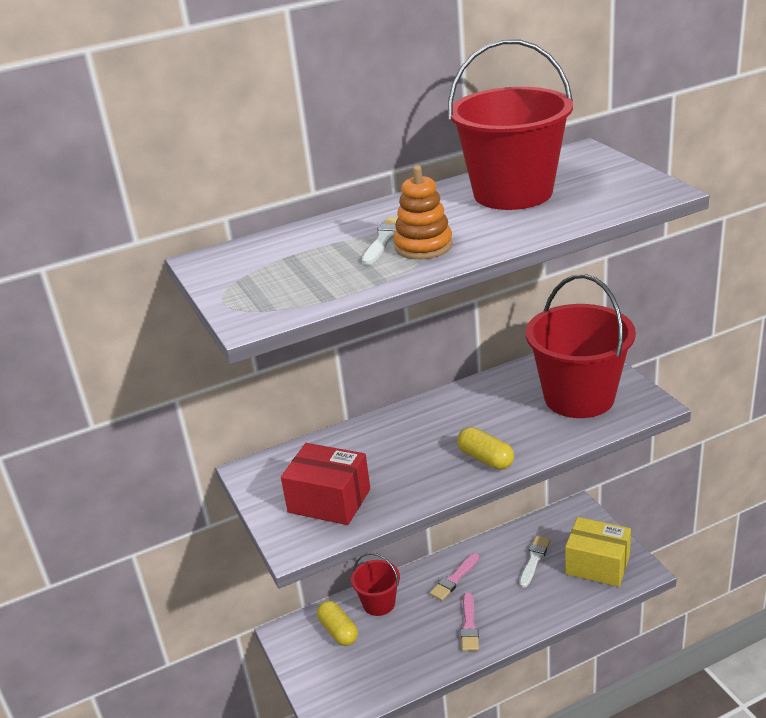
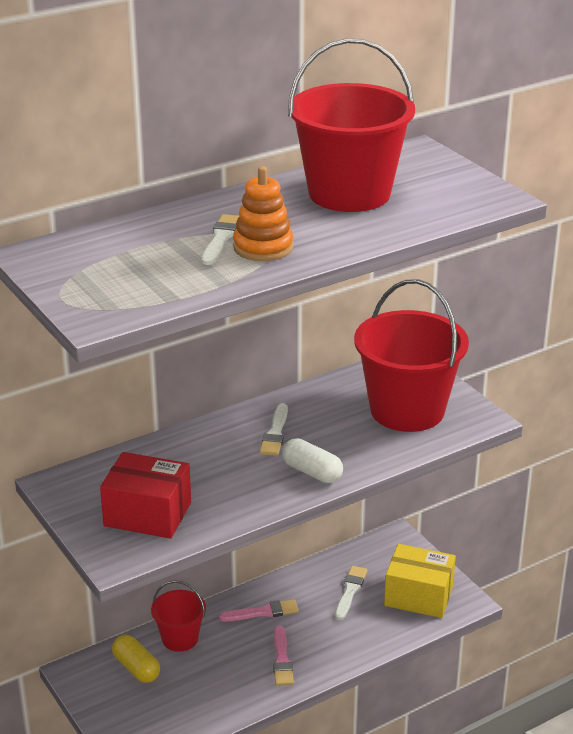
camera: 10 degrees left, 0 degrees up
pink brush [430,553,479,601] -> pink brush turned 135 degrees counterclockwise [219,599,299,622]
yellow capsule [457,427,514,470] -> white capsule [282,438,343,483]
none -> white brush [259,403,288,456]

